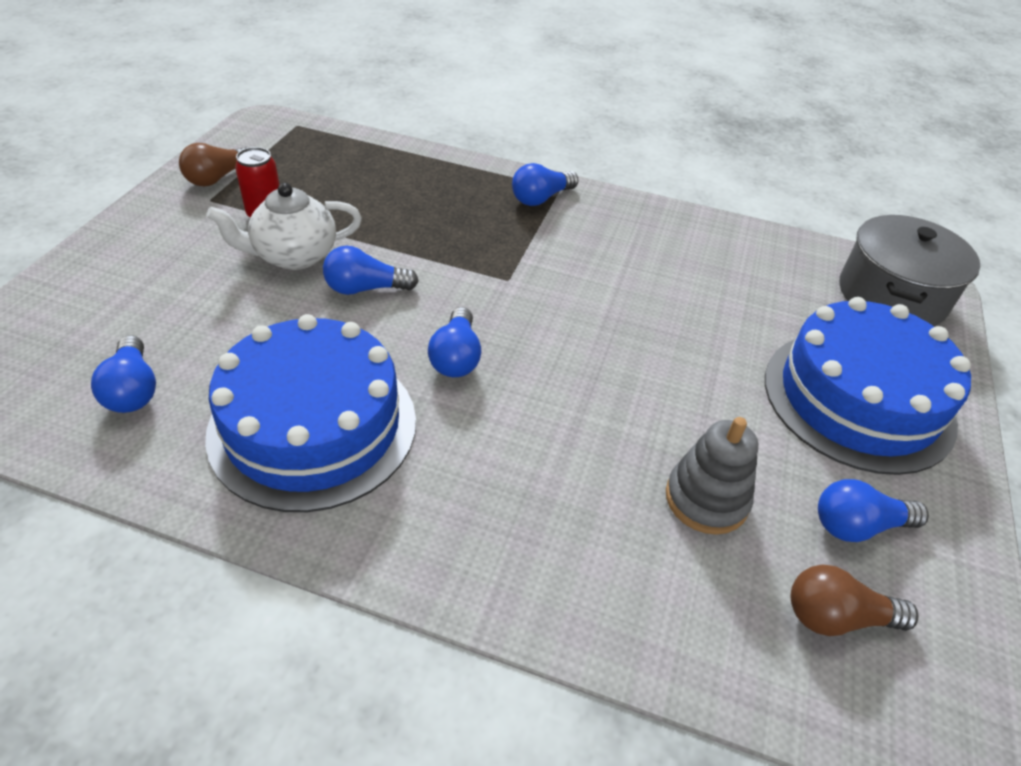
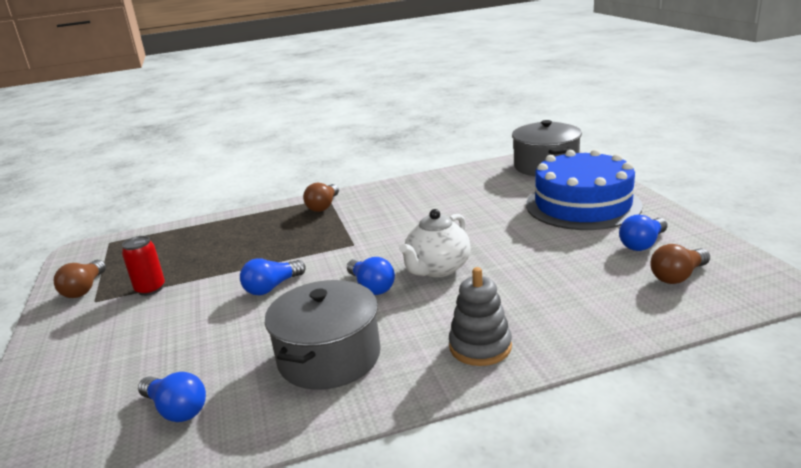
camera: 30 degrees left, 20 degrees down
blue cake [205,314,416,512] -> grey pot [265,280,381,390]
white teapot [206,183,362,270] -> white teapot moved to [399,209,471,277]
blue light bulb [512,163,579,206] -> brown light bulb [303,183,339,212]
grey stacking toy [666,417,758,535] -> grey stacking toy moved to [449,267,512,366]

